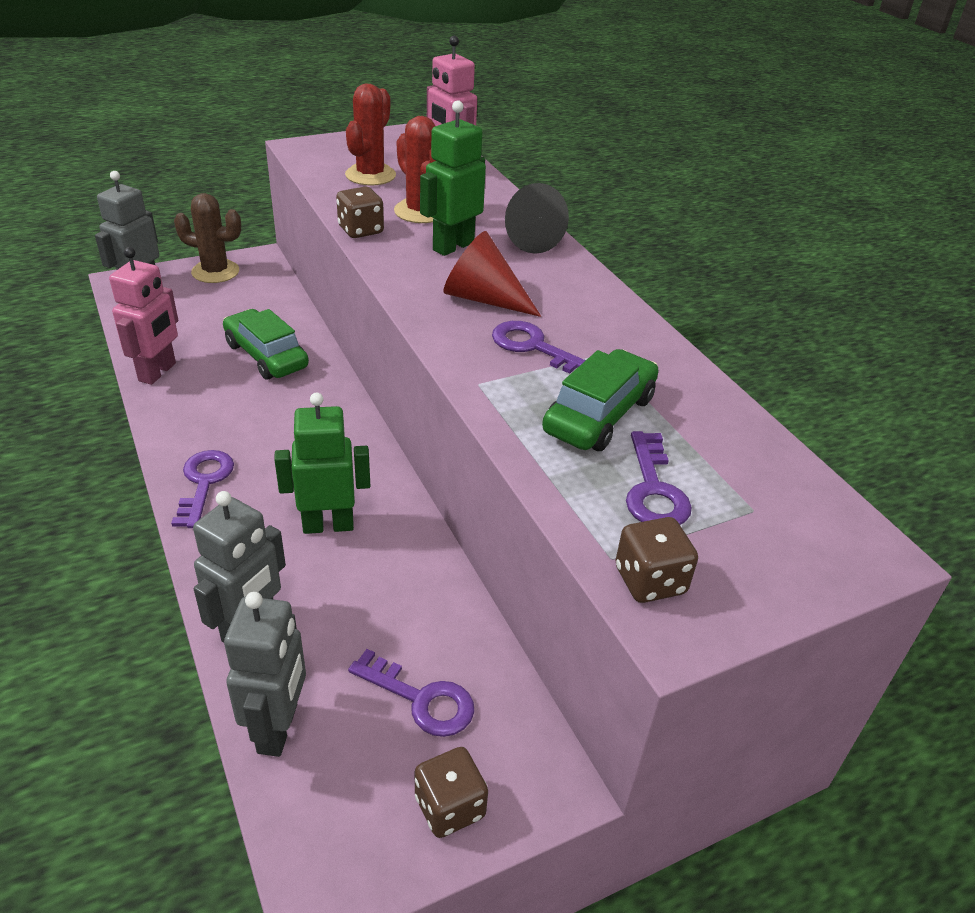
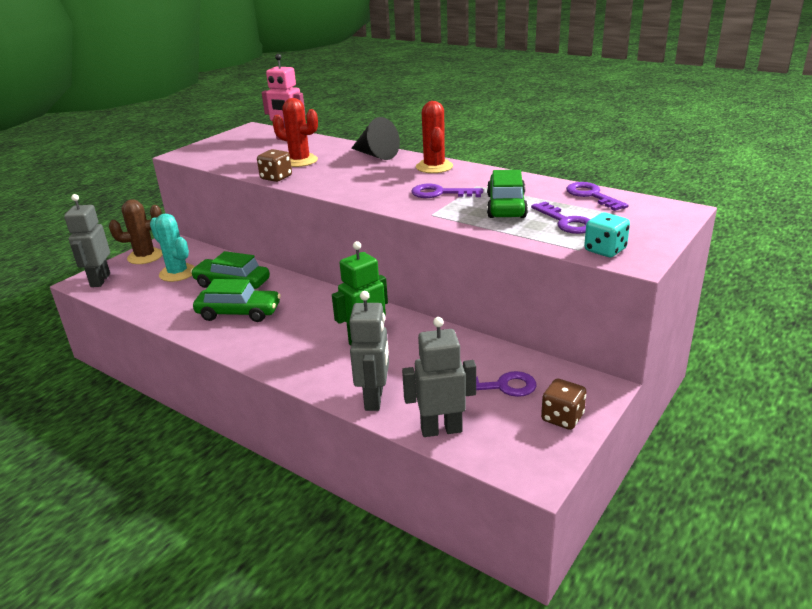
camera: 25 degrees left, 10 degrees down
pink robot [109,247,178,385] -> none
purple key [171,450,234,528] -> purple key moved to [566,182,629,211]
grey robot [224,592,306,757] -> grey robot turned 75 degrees counterclockwise [402,317,476,437]
red cactus [345,83,396,186] -> red cactus moved to [416,101,453,173]
green robot [420,100,486,256] -> none
red cone [443,231,541,317] -> none
brown dice [615,517,698,603] -> turquoise dice [584,213,630,257]
none -> turquoise cactus [150,214,195,282]
none -> green car [193,279,281,322]

